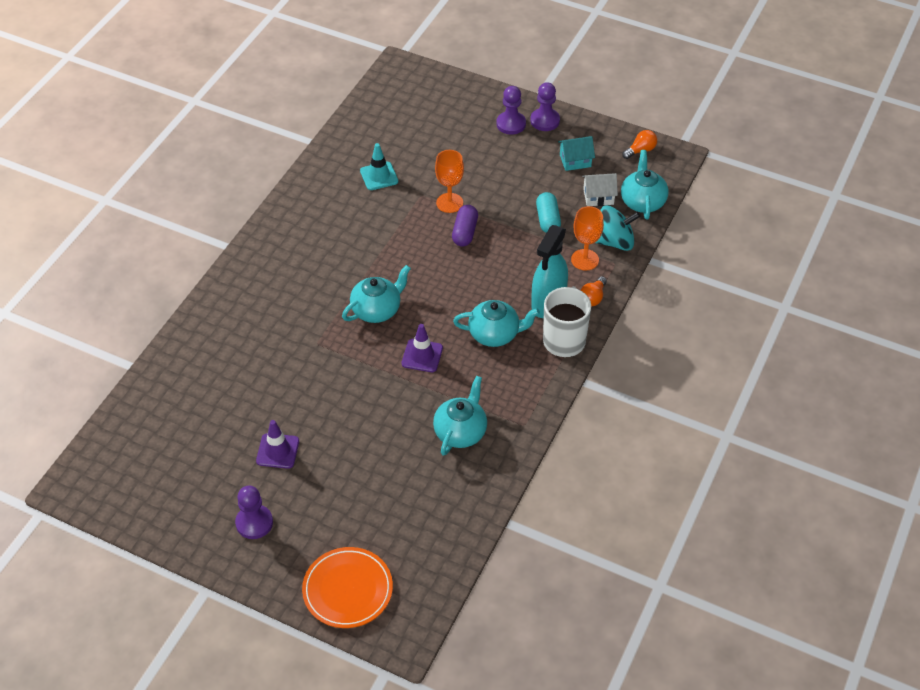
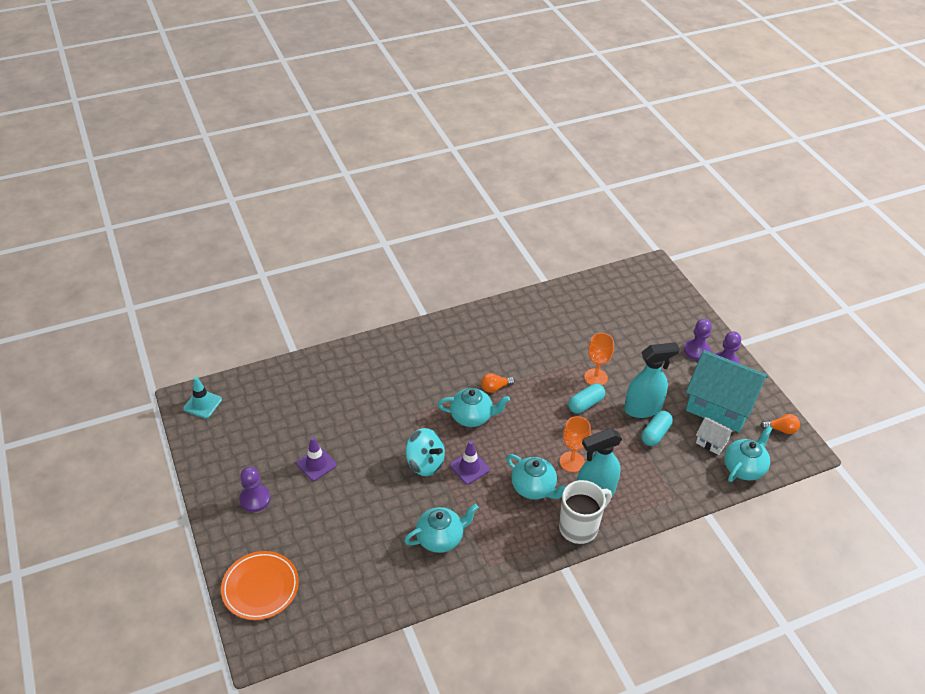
camera: 40 degrees right, 5 degrees down
turquoise traffic cone [360,143,398,190] -> turquoise traffic cone moved to [183,377,222,419]
purple capsule [452,205,478,246] -> turquoise capsule [568,383,605,414]
turquoise house [558,136,595,171] -> turquoise house [686,350,768,432], size x2.27
orange goblet [571,206,604,270] -> orange goblet moved to [560,416,591,472]
orange light bulb [581,276,607,306] -> orange light bulb moved to [481,373,515,393]
turquoise spinning top [595,205,640,251] -> turquoise spinning top moved to [406,428,445,476]
none -> turquoise spray bottle [624,342,680,418]

